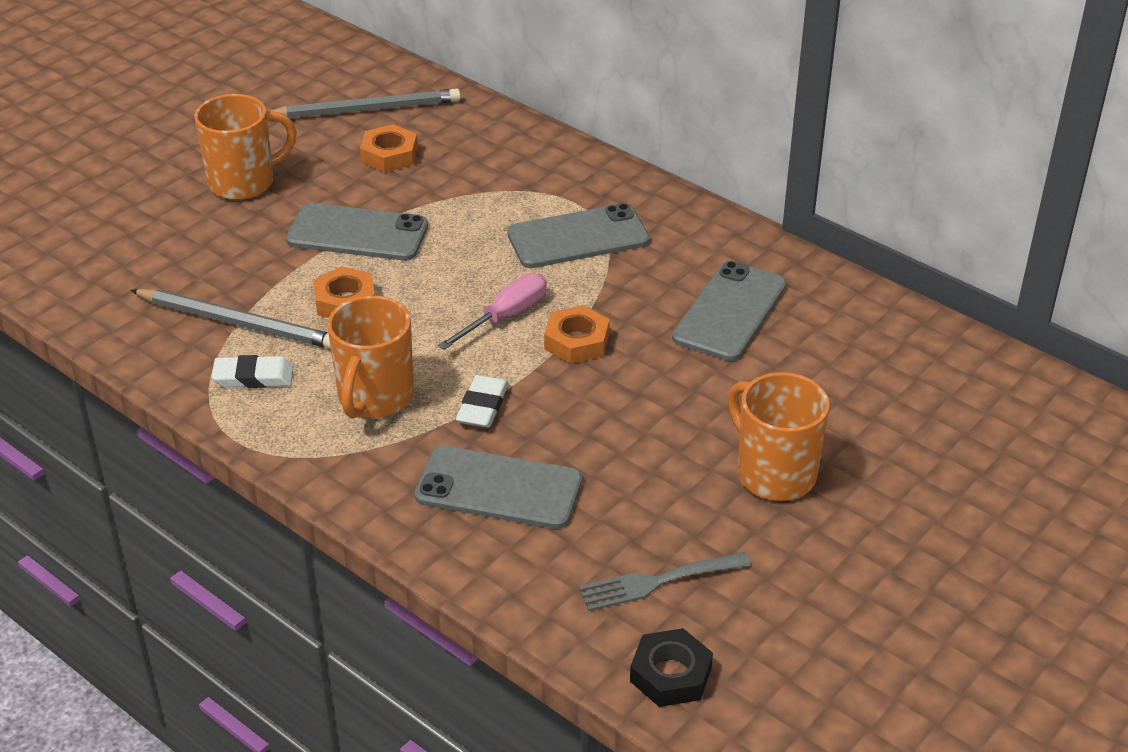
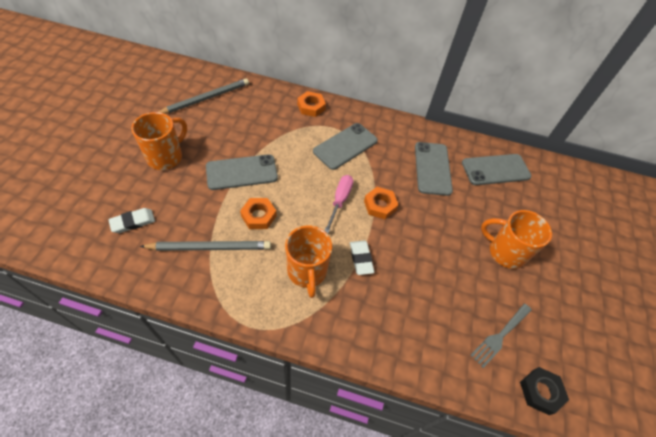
camera: 30 degrees left, 15 degrees up
white eraser [211,355,294,388] -> white eraser moved to [109,208,155,233]
orange nut [360,124,418,172] -> orange nut moved to [297,91,326,117]
grey phone [415,446,582,529] -> grey phone moved to [462,154,531,185]

